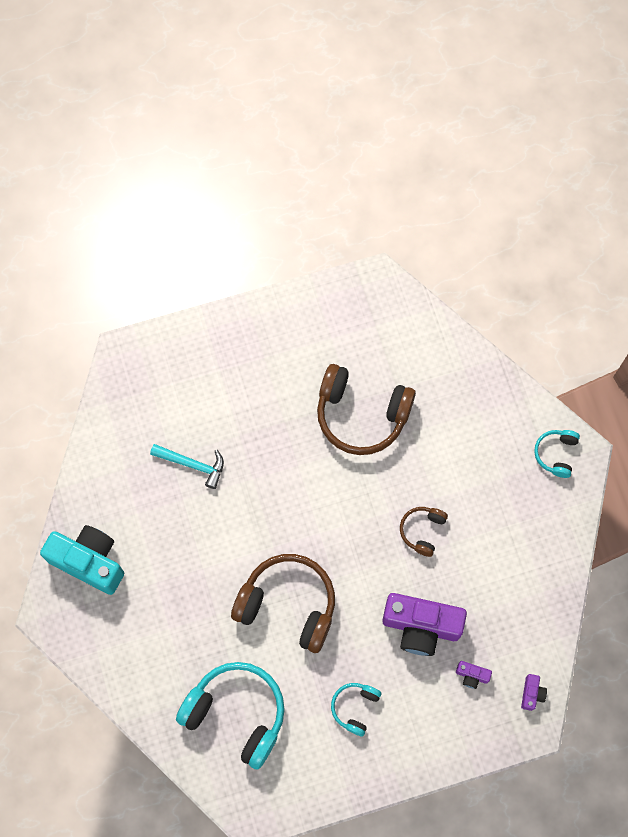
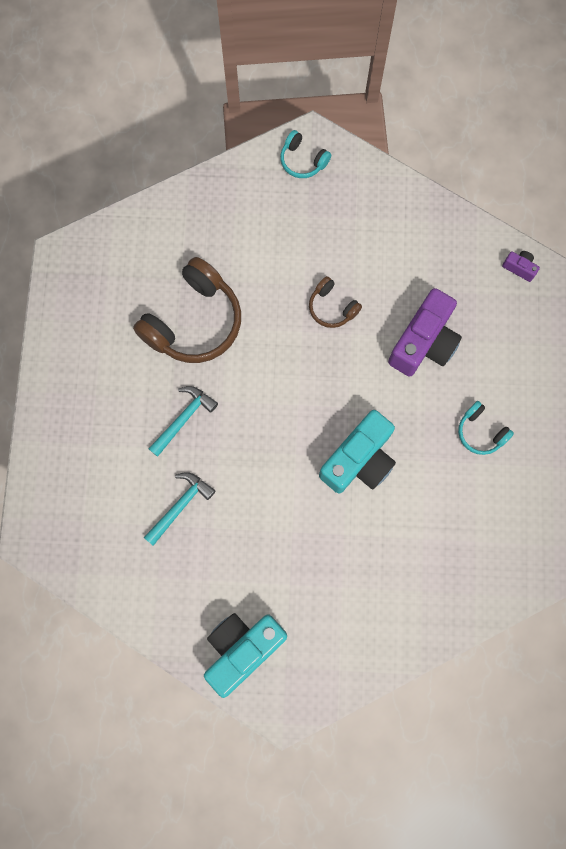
camera: 70 degrees left, 5 degrees up
turquoise headphones [176,662,285,770] -> none
brown headphones [231,554,335,653] -> turquoise camera [319,410,396,494]
purple camera [456,661,492,689] -> none
none -> turquoise hammer [149,386,218,457]

